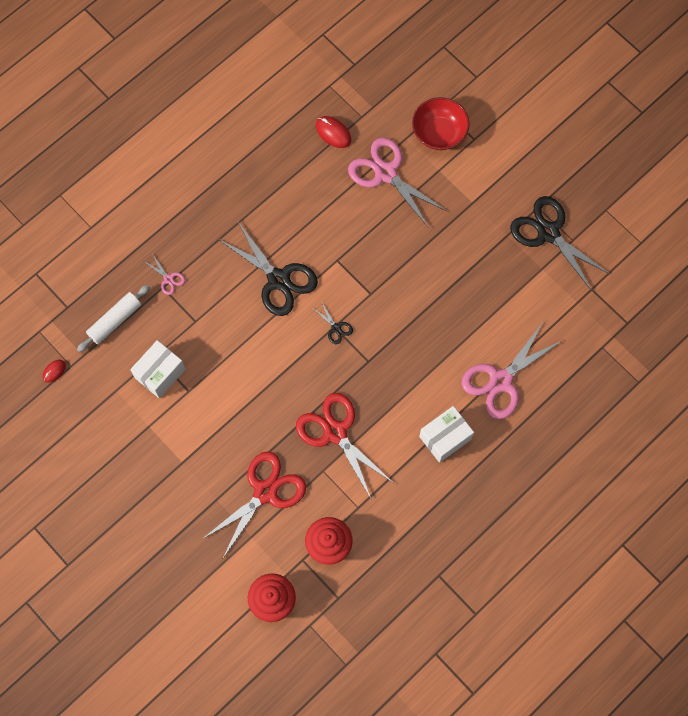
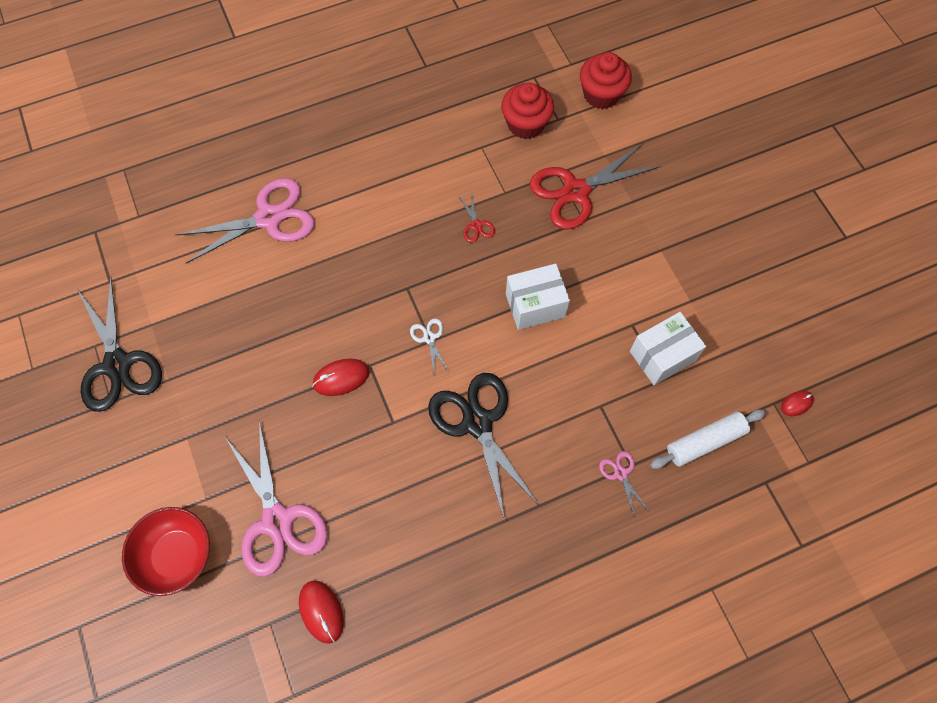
camera: 160 degrees left, 5 degrees down
red scissors [296,393,392,499] -> red scissors [458,195,495,243], size x0.43
black scissors [312,301,353,344] -> white scissors [410,318,450,376]
white box [419,406,474,463] -> white box moved to [506,263,570,330]
none -> red mouse [312,359,370,396]

